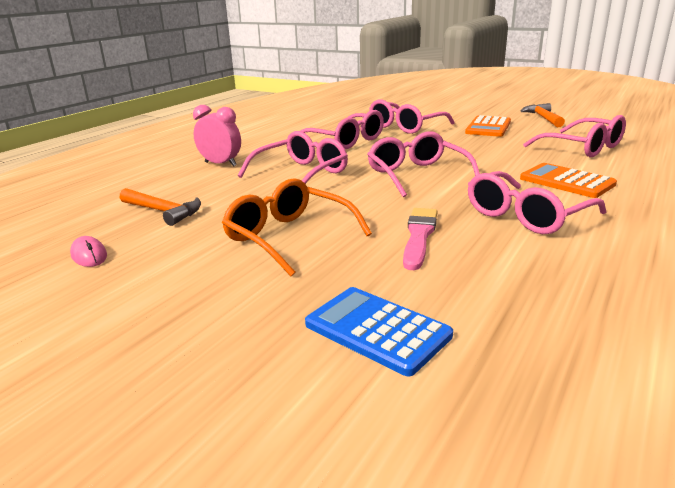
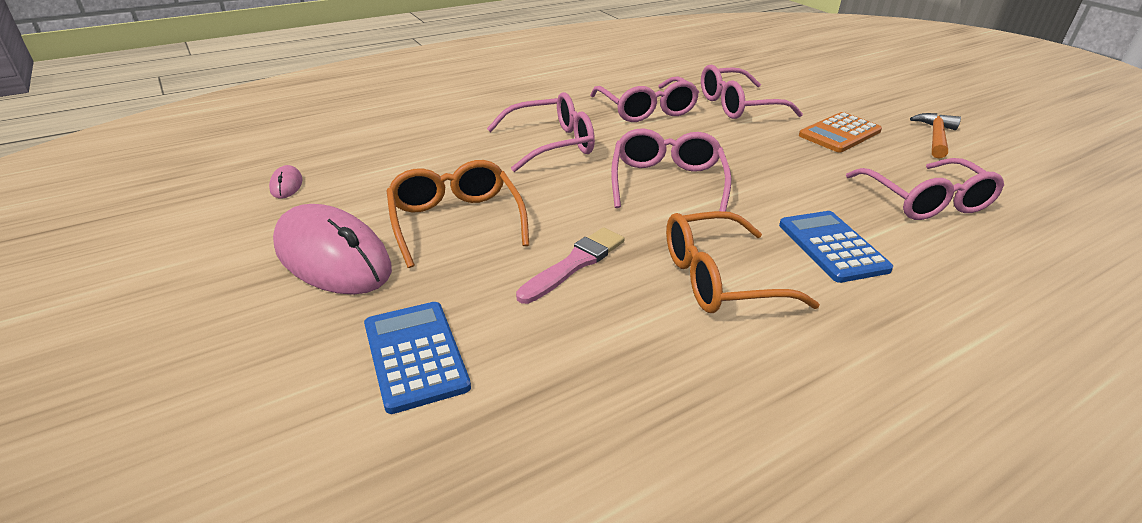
camera: 25 degrees right, 10 degrees up
orange hammer [120,188,201,226] -> none
pink clock [193,105,241,167] -> none
pink glasses [468,171,606,234] -> orange glasses [666,211,820,313]
orange calculator [520,163,617,198] -> blue calculator [779,211,893,283]
none -> pink mouse [273,204,392,295]

